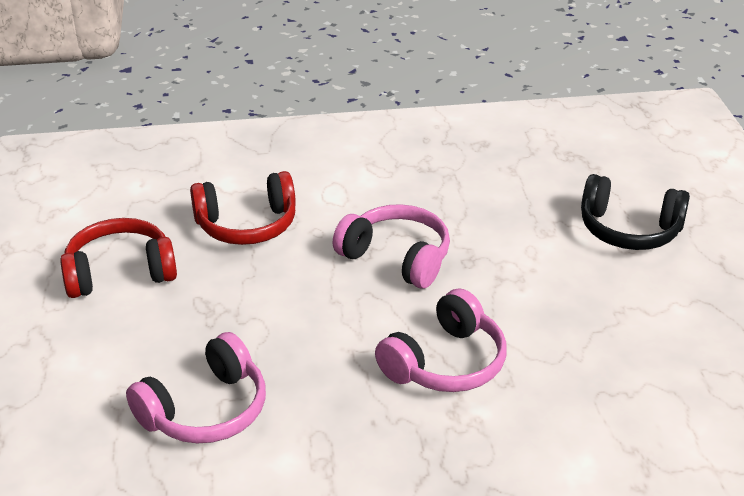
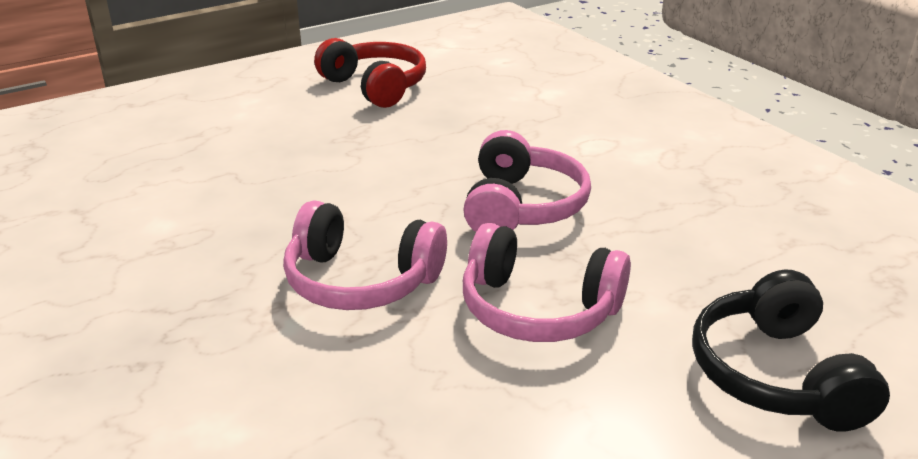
camera: 65 degrees right, 5 degrees down
pink headphones [126,332,266,444] -> pink headphones moved to [463,223,631,342]
red headphones [190,171,296,245] -> none

